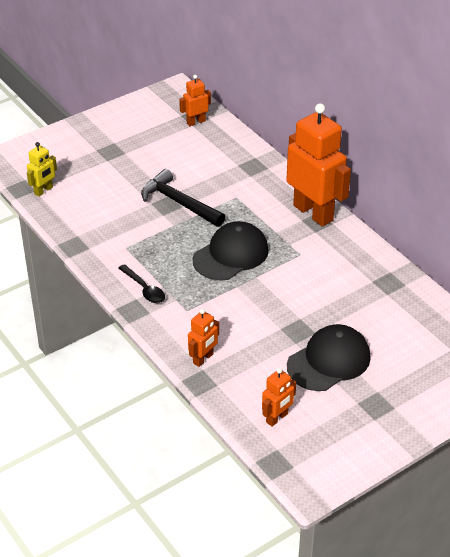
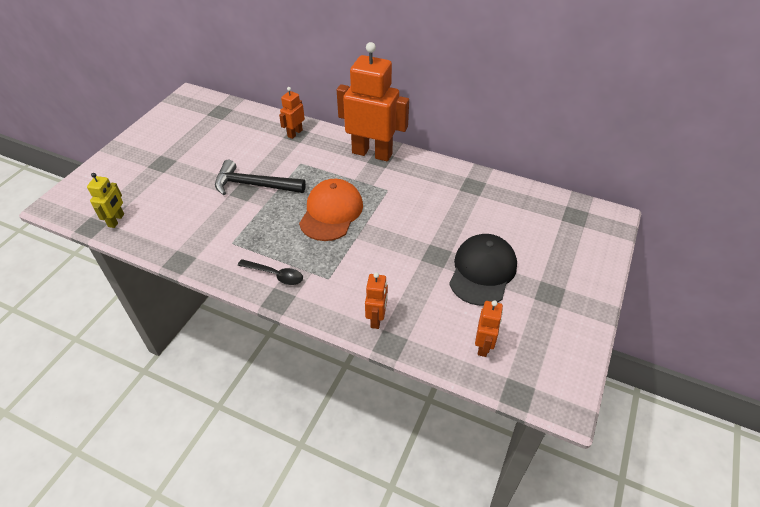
camera: 30 degrees left, 5 degrees up
orange robot [179,75,211,126] -> orange robot moved to [279,87,305,139]
black cap [193,221,269,280] -> orange cap [299,179,363,241]

